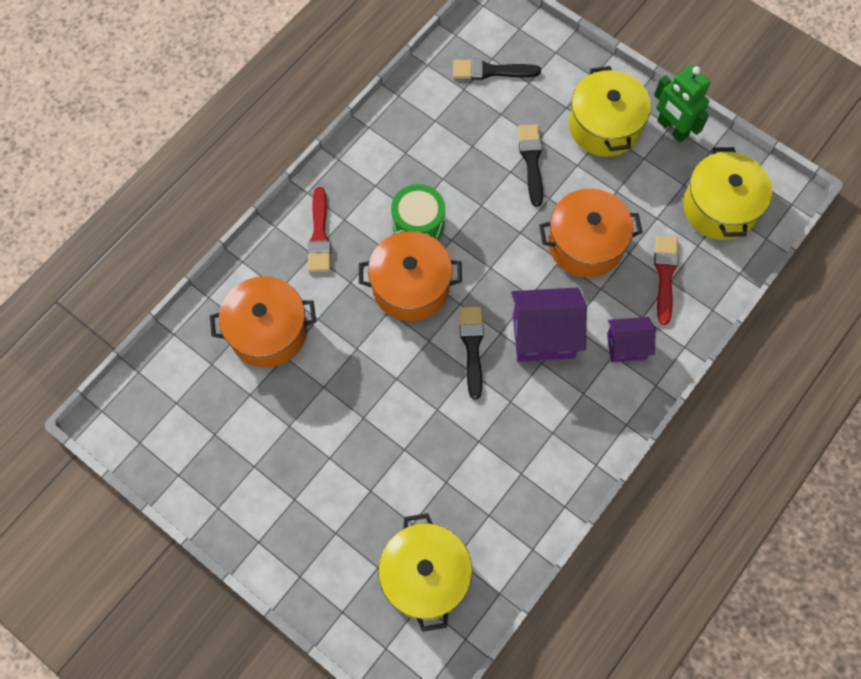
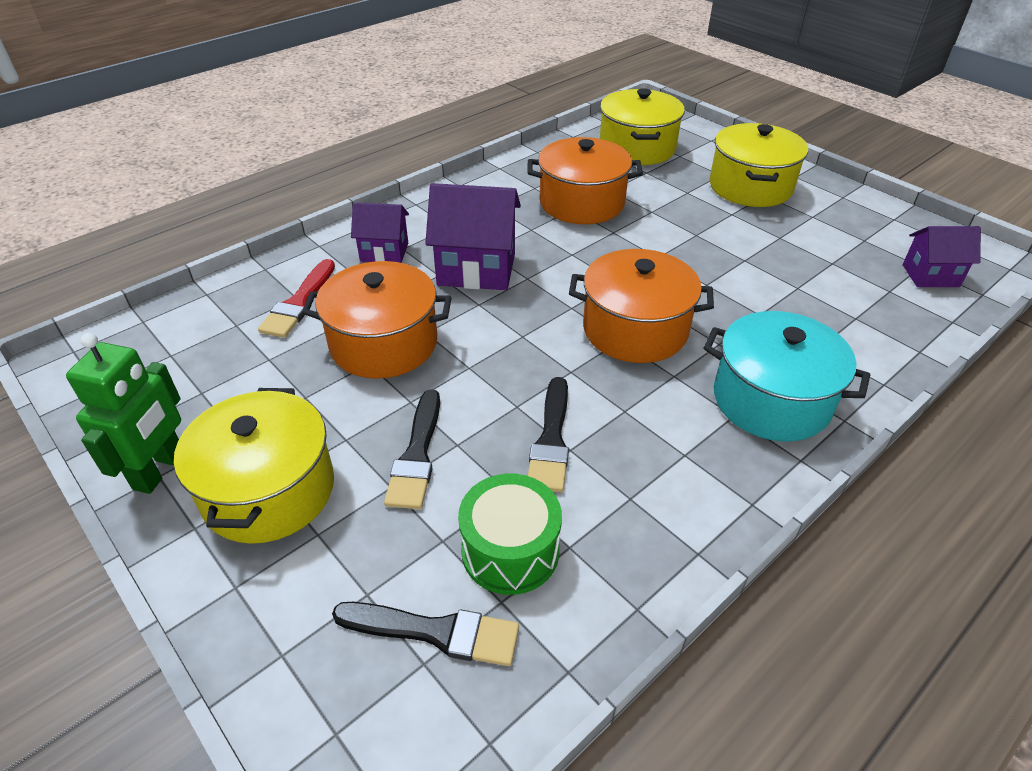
camera: 170 degrees left, 25 degrees down
orange pot [210,276,316,368] -> orange pot moved to [527,137,643,224]
red brush [307,187,331,272] -> turquoise pot [703,311,870,441]
green drum [391,184,445,240] -> green drum moved to [458,473,562,595]
black brush [459,306,484,399] -> black brush moved to [528,377,569,492]
green robot [654,65,710,143] -> green robot turned 45 degrees clockwise [66,333,181,494]
yellow pot [683,147,772,240] -> yellow pot moved to [710,123,808,207]
none -> purple house [903,226,981,287]

